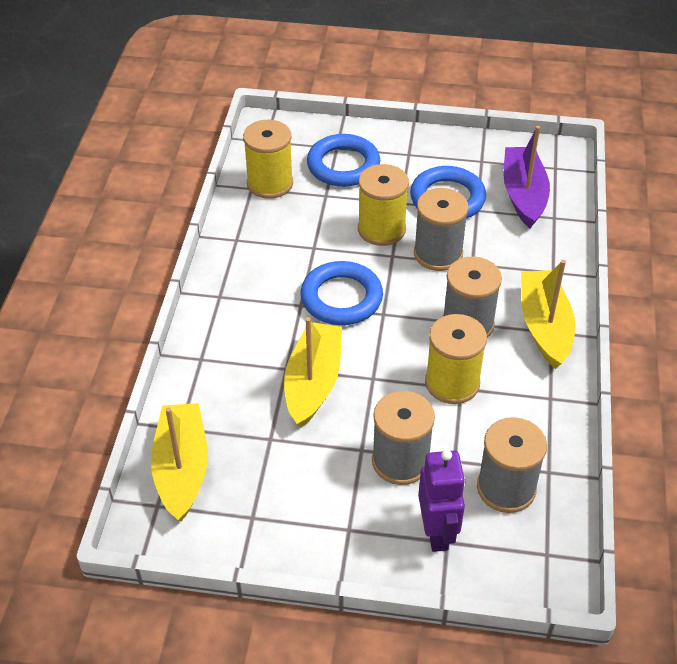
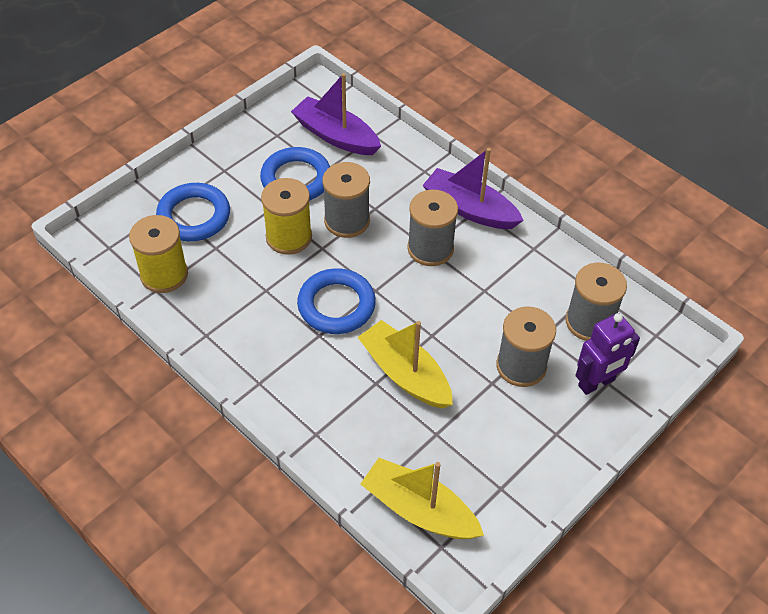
camera: 55 degrees left, 5 degrees up
purple robot [418,450,466,552] -> purple robot turned 120 degrees clockwise [576,313,640,395]
yellow spool [425,314,487,404] -> none
yellow boat [521,260,575,369] -> purple boat [422,148,524,229]

